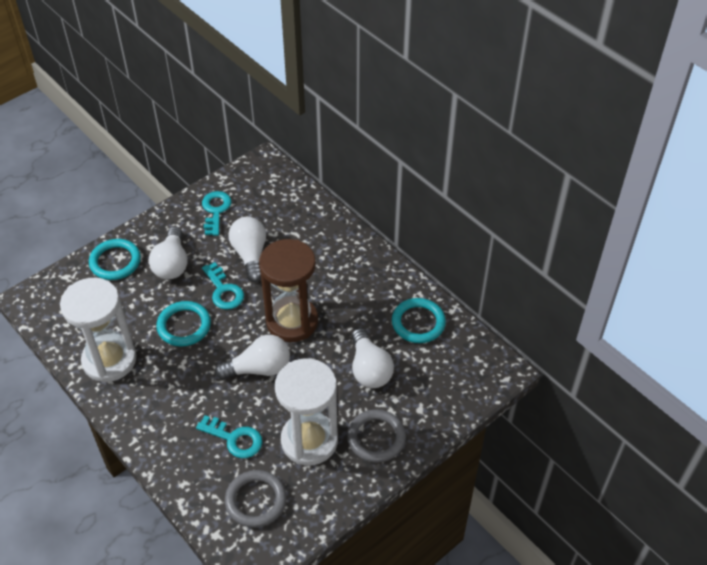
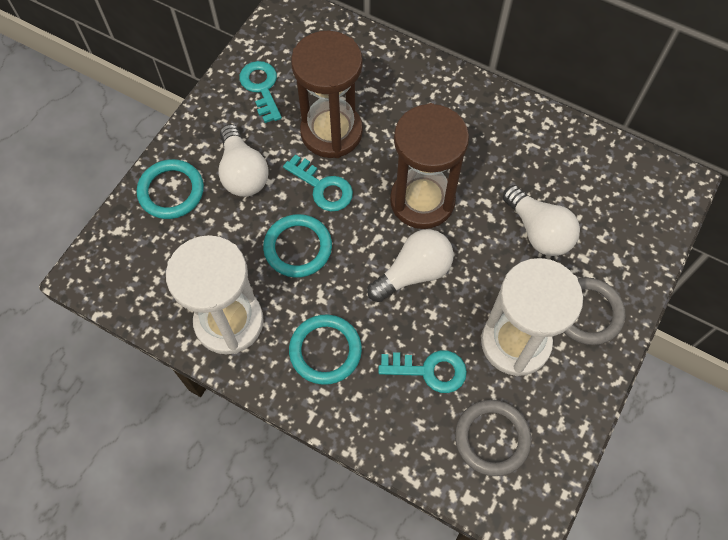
camera: 20 degrees left, 15 degrees up
white light bulb [228,217,266,282] -> brown hourglass [291,31,363,158]
turquoise ring [392,298,446,343] -> turquoise ring moved to [289,315,362,385]

